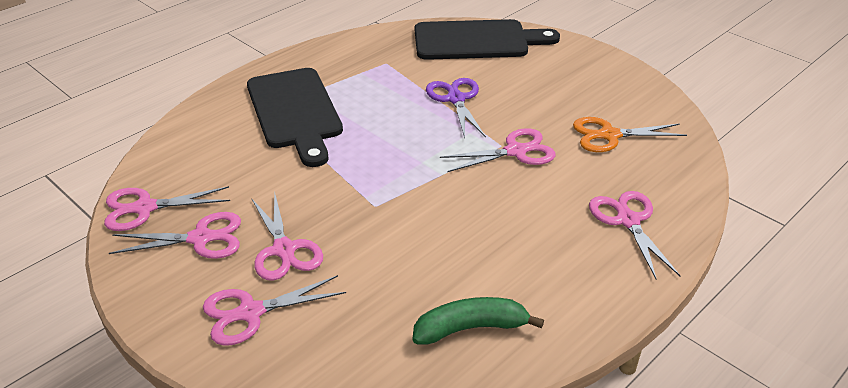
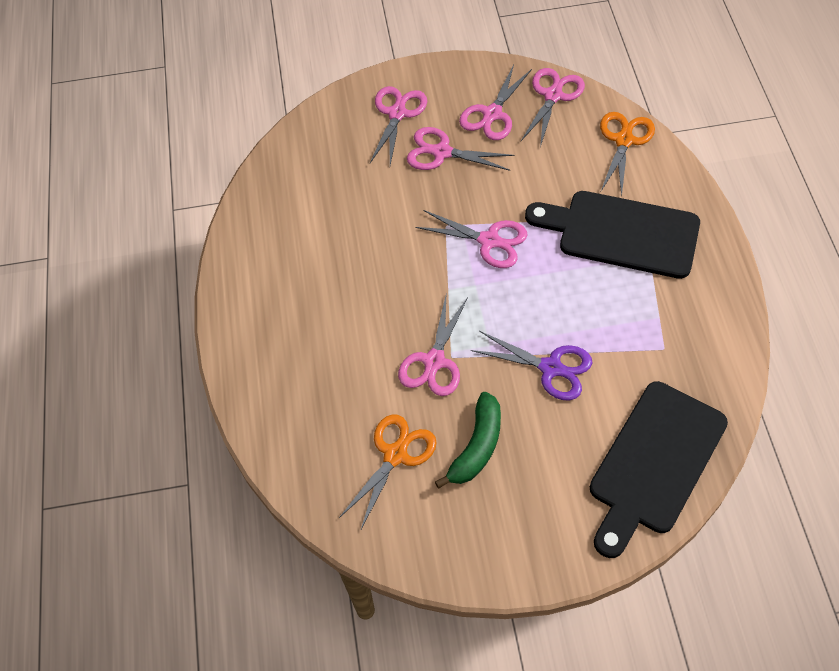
camera: 130 degrees right, 20 degrees up
green banana [412,297,544,345] -> green banana moved to [435,392,501,488]
pink scissors [589,191,680,279] -> pink scissors moved to [415,210,527,268]
none -> orange scissors [600,112,655,197]

